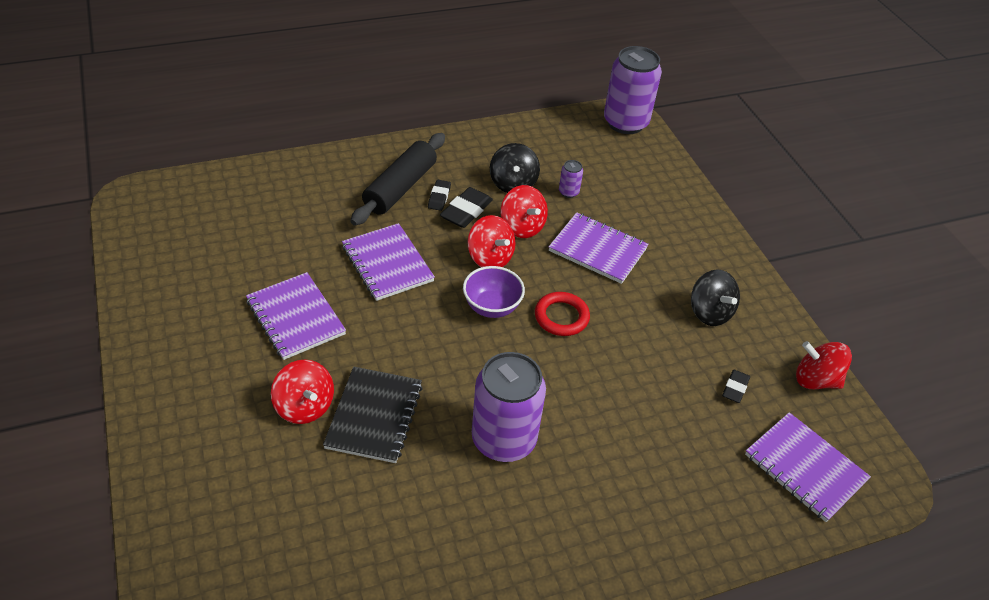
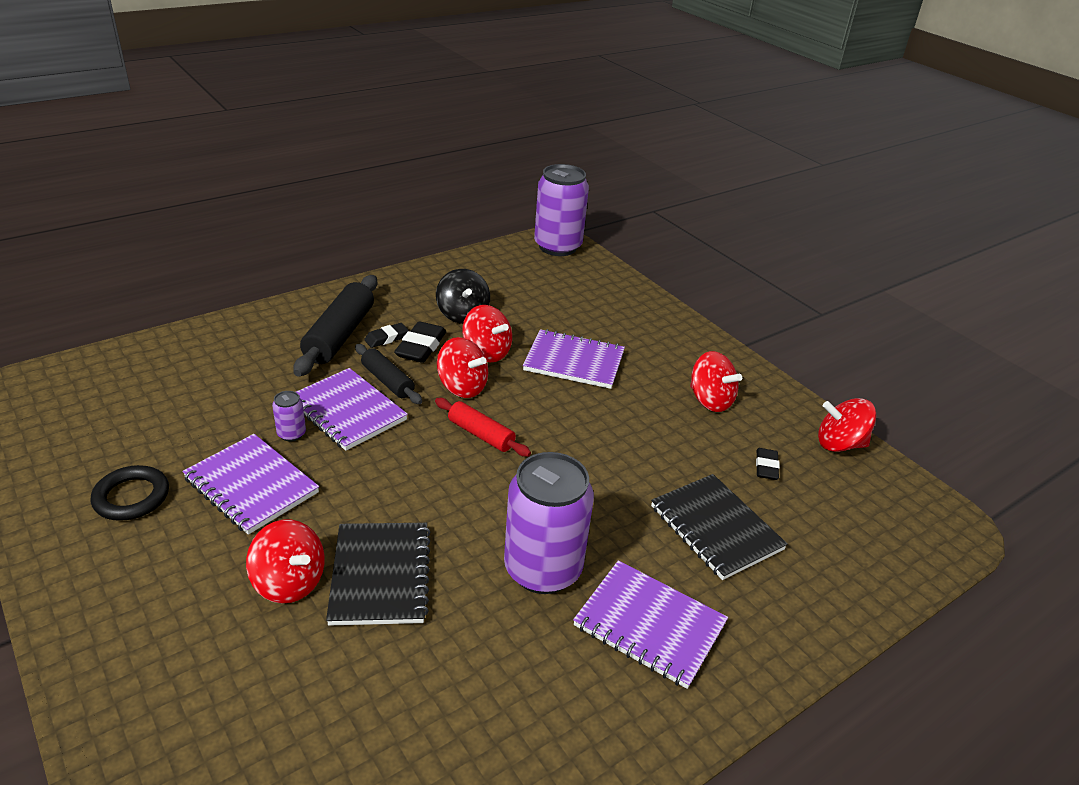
camera: 15 degrees left, 10 degrees down
black eraser [428,180,451,211] -> black eraser turned 60 degrees clockwise [364,323,409,348]
purple bowl [463,266,525,318] -> red rolling pin [435,398,531,457]
red ring [535,292,590,336] -> none
purple can [559,160,583,198] -> purple can moved to [272,391,306,441]
black spinning top [691,269,740,326] -> red spinning top [690,351,742,412]
purple notebook [745,412,871,522] -> purple notebook moved to [573,560,728,689]
none -> black ring [91,465,169,521]
none -> black rolling pin [355,344,422,404]
none -> black notebook [651,474,788,580]

